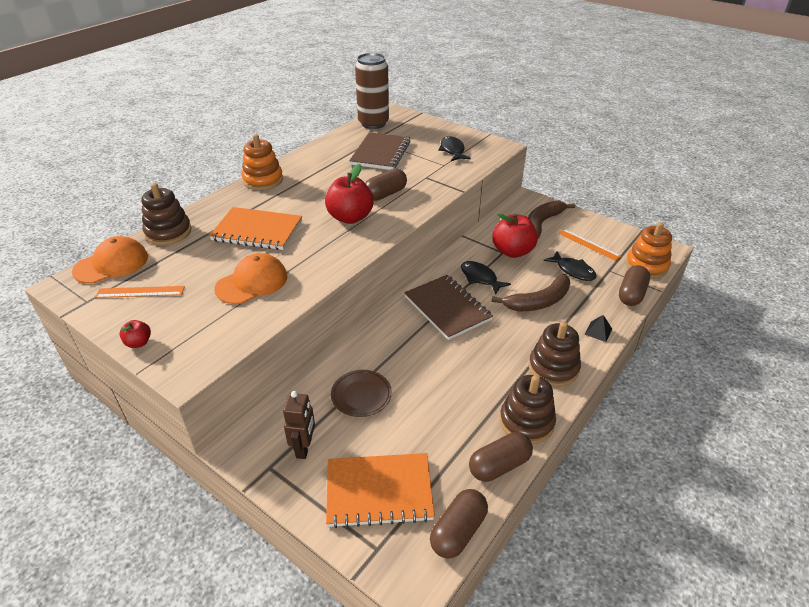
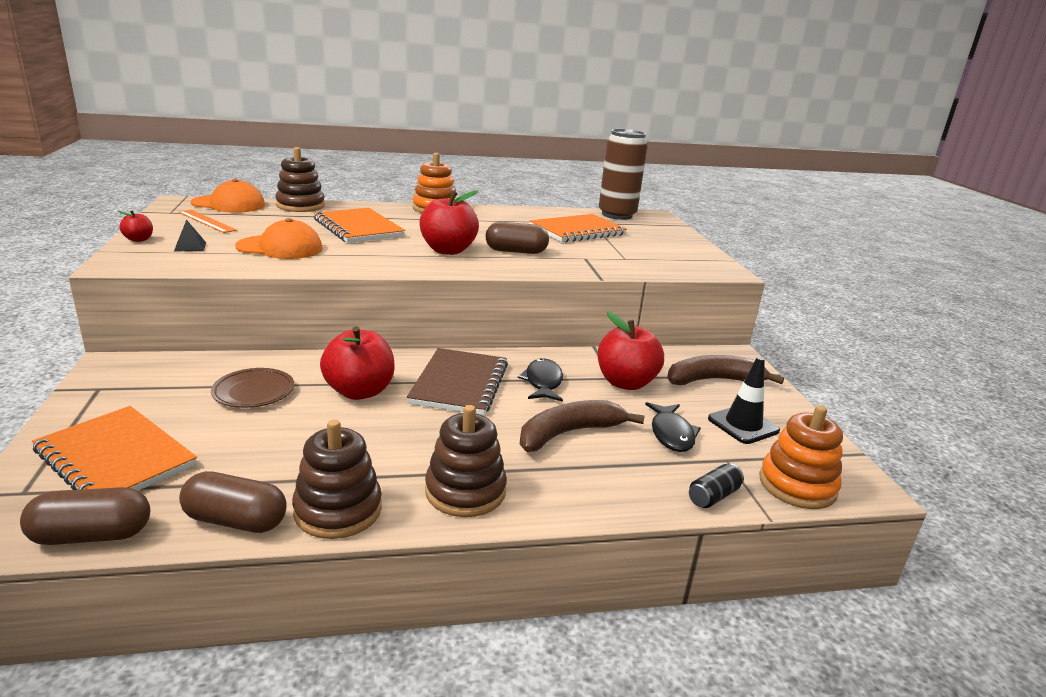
camera: 40 degrees right, 15 degrees down
brown robot [283,391,315,459] -> none
brown notebook [349,132,411,170] -> orange notebook [529,214,627,243]
black fish [438,136,471,161] -> none
brown banana [492,274,570,311] -> brown banana turned 135 degrees clockwise [520,400,645,452]
orange ruler [558,229,621,261] -> black traffic cone [708,357,780,444]
black pyramid [584,315,612,342] -> black pyramid moved to [174,219,206,252]
brown capsule [619,265,650,306] -> black can [689,464,744,508]
none -> red apple [320,326,395,400]

